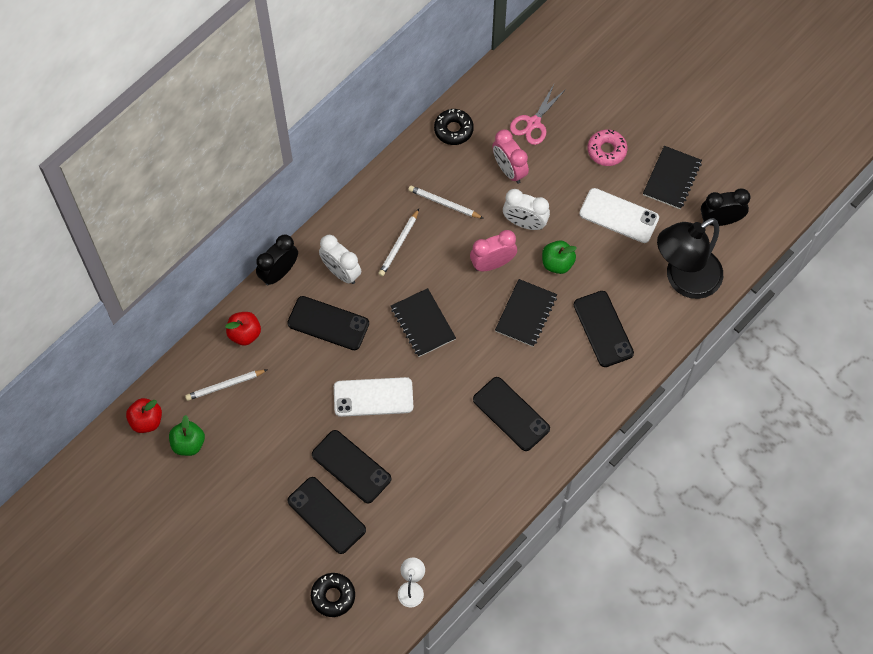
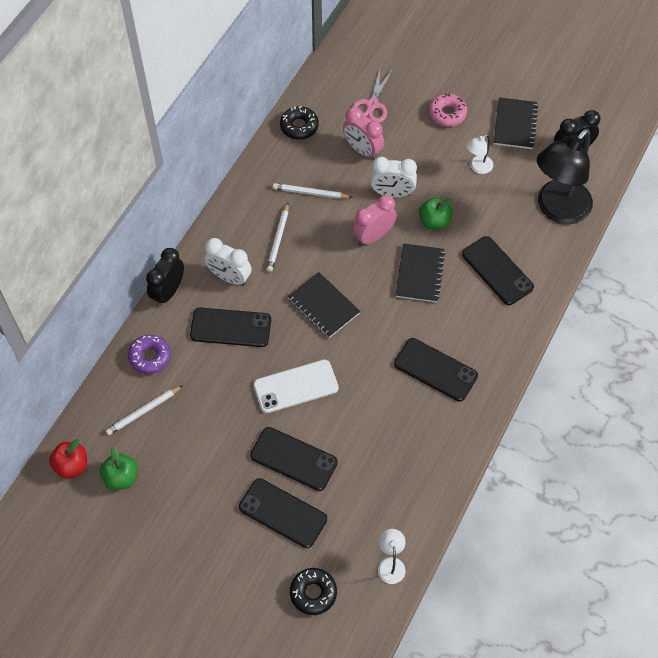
camera: 15 degrees left, 5 degrees down
red apple [225,312,261,345] -> purple donut [128,334,171,374]
white phone [579,188,659,243] -> white lamp [466,134,493,174]

